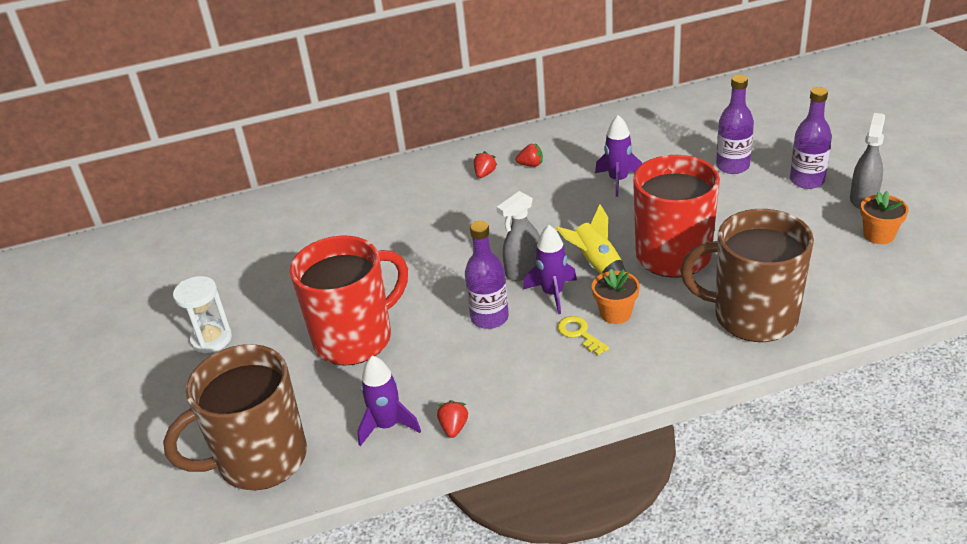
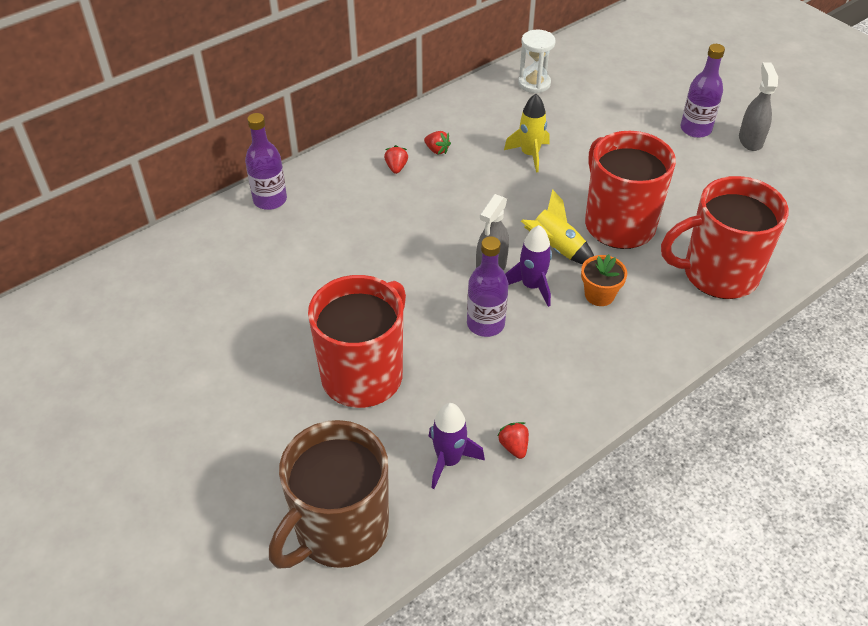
camera: 25 degrees left, 10 degrees up
white hourglass [173,276,232,353] -> white hourglass moved to [518,30,556,93]
red strawberry [516,143,543,167] -> red strawberry turned 60 degrees clockwise [424,131,451,155]
yellow key [557,316,609,355] -> none
purple rocket [595,115,642,197] -> yellow rocket [504,94,549,172]
brown mug [680,209,814,342] -> red mug [661,176,789,299]
purple bottle [716,75,754,174] -> purple bottle moved to [245,113,287,210]
orange flower pot [860,191,909,244] -> none

